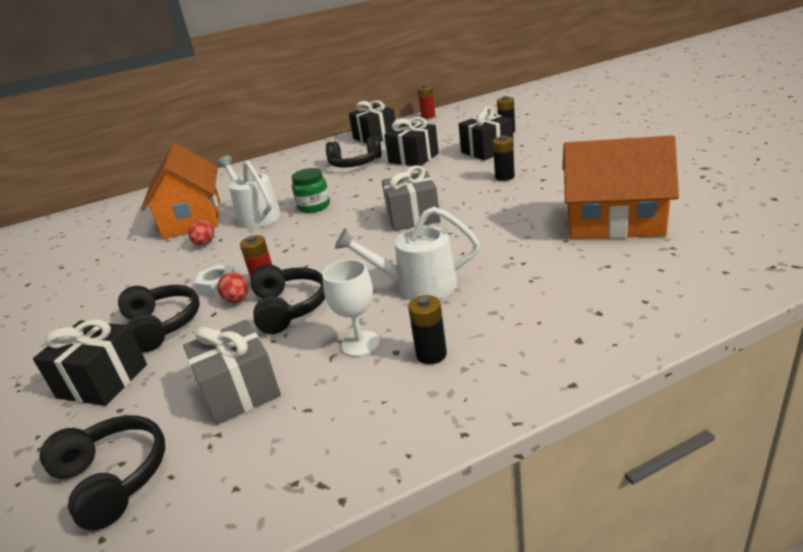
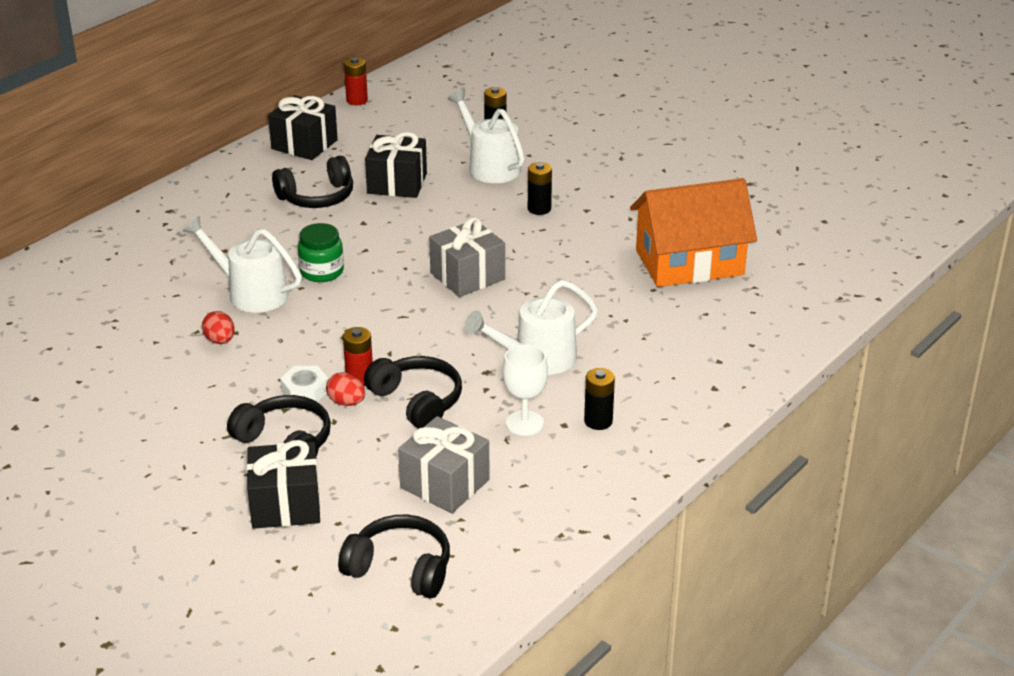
camera: 30 degrees left, 5 degrees up
orange house [141,143,220,239] -> none
black gift [459,106,514,160] -> white watering can [448,89,525,183]

